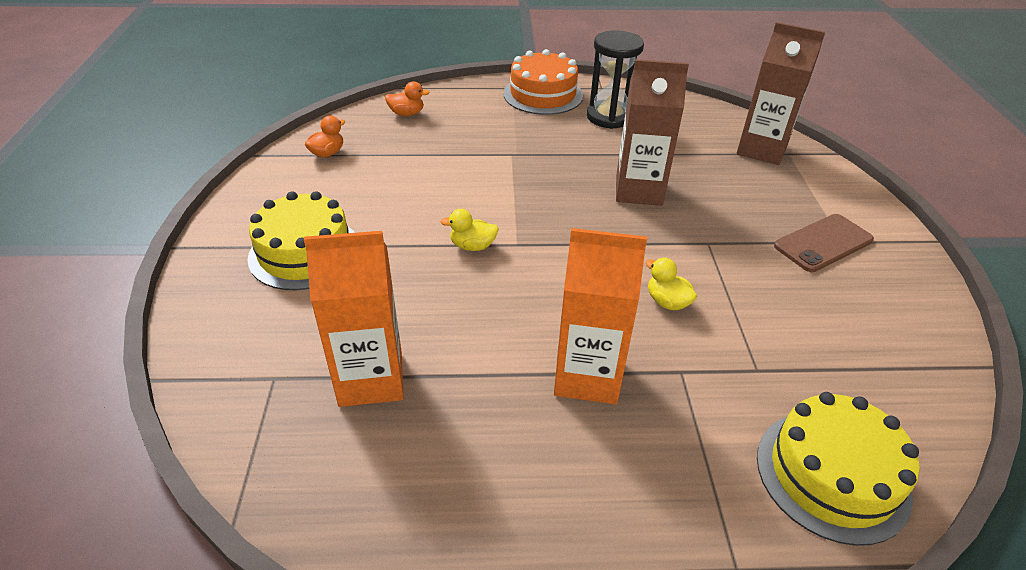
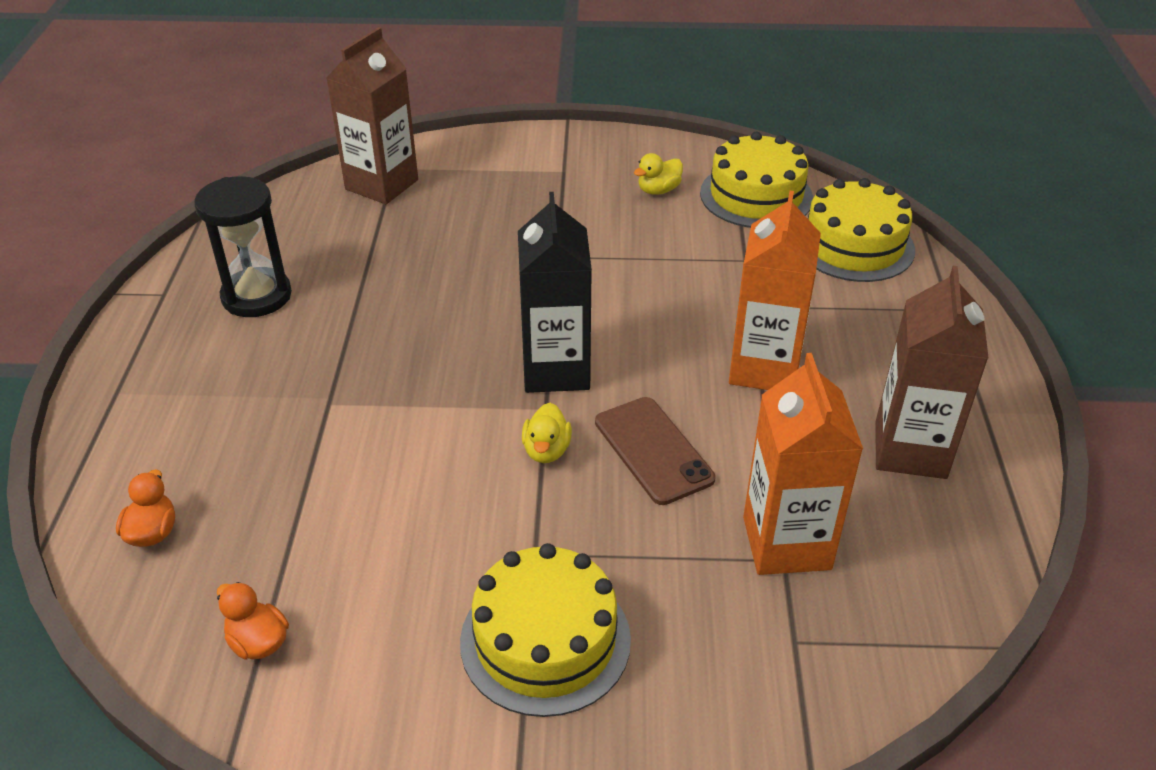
camera: 85 degrees left, 0 degrees up
orange cake [503,49,583,115] -> none
brown carton [616,59,689,206] -> brown carton moved to [875,266,989,479]
yellow duck [646,258,697,310] -> yellow duck moved to [634,153,683,195]
brown phone [774,214,874,272] -> brown phone moved to [595,397,716,505]
none -> black carton [518,192,592,393]
none -> yellow cake [700,132,813,228]

